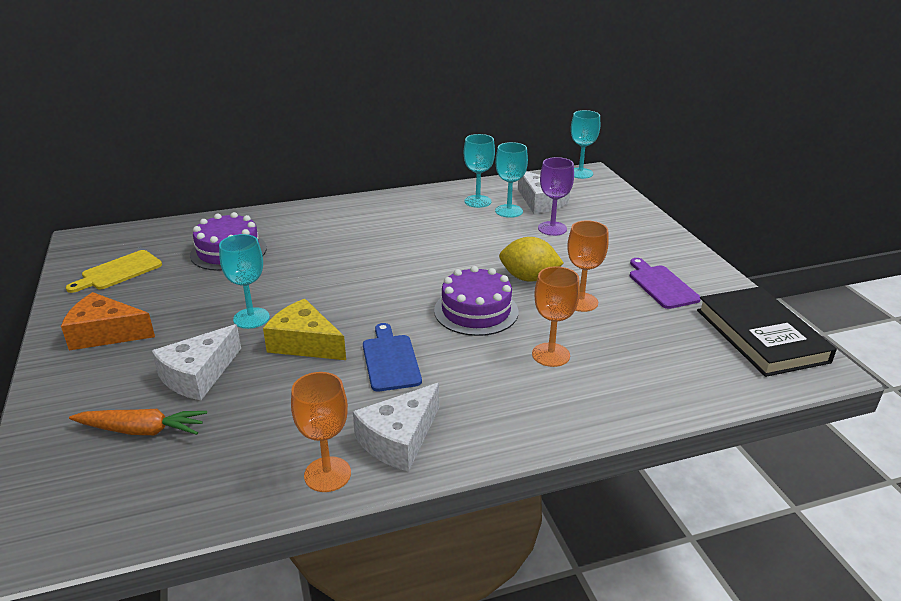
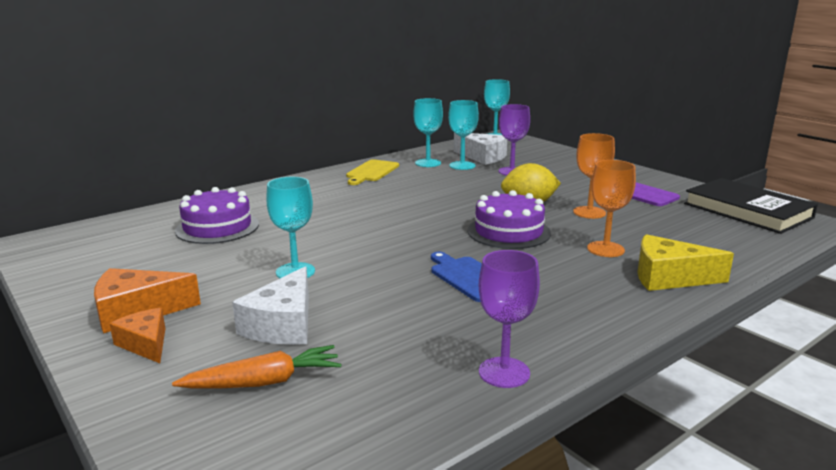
camera: 20 degrees left, 10 degrees down
yellow cutting board [66,250,162,293] -> yellow cutting board moved to [346,159,399,185]
yellow cheese [263,299,346,360] -> yellow cheese moved to [637,234,734,291]
orange goblet [291,372,351,492] -> purple goblet [479,250,540,388]
white cheese [353,383,439,472] -> none
none -> orange cheese [110,308,165,363]

